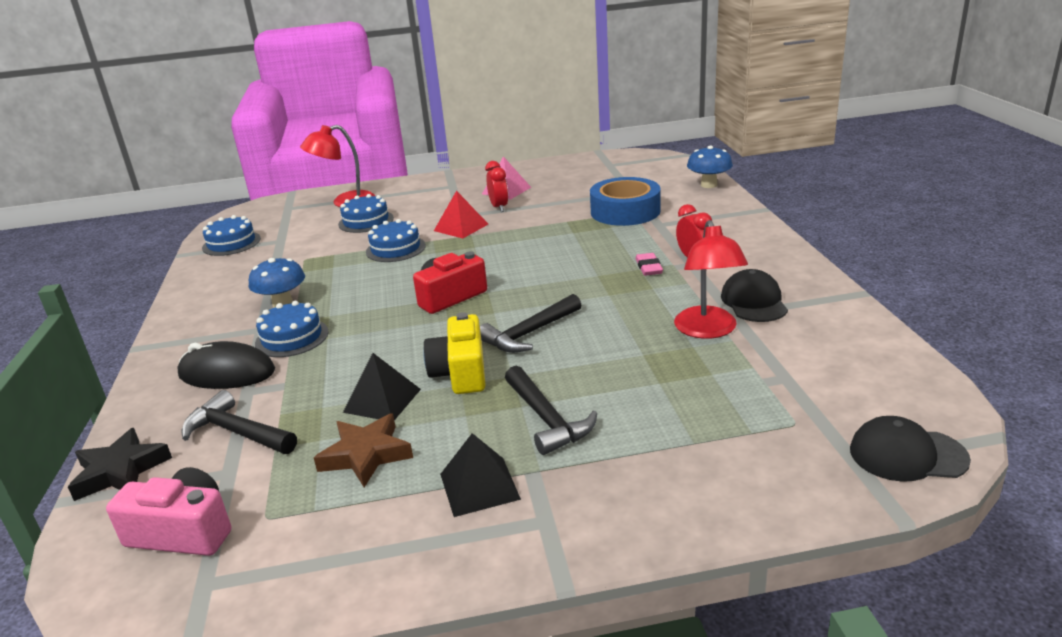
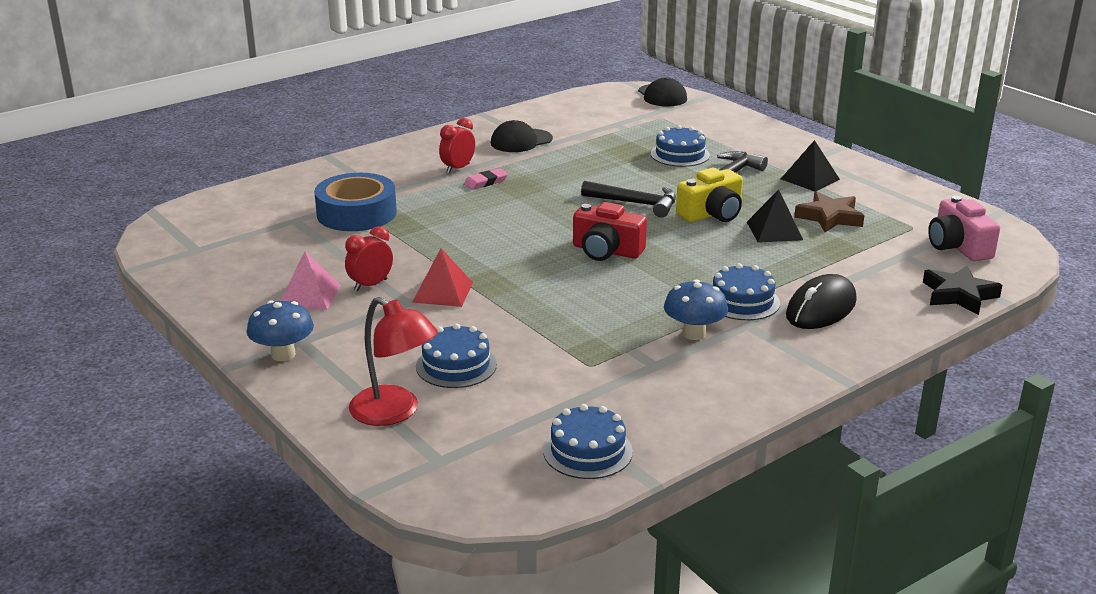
camera: 120 degrees left, 0 degrees up
black mouse [177,341,275,389] -> black mouse turned 60 degrees clockwise [786,274,857,329]
black hammer [182,390,297,454] -> none
blue cake [366,219,426,262] -> blue cake moved to [651,125,710,167]
red lamp [674,220,748,339] -> none
blue mushroom [687,146,733,188] -> blue mushroom moved to [247,300,314,361]

